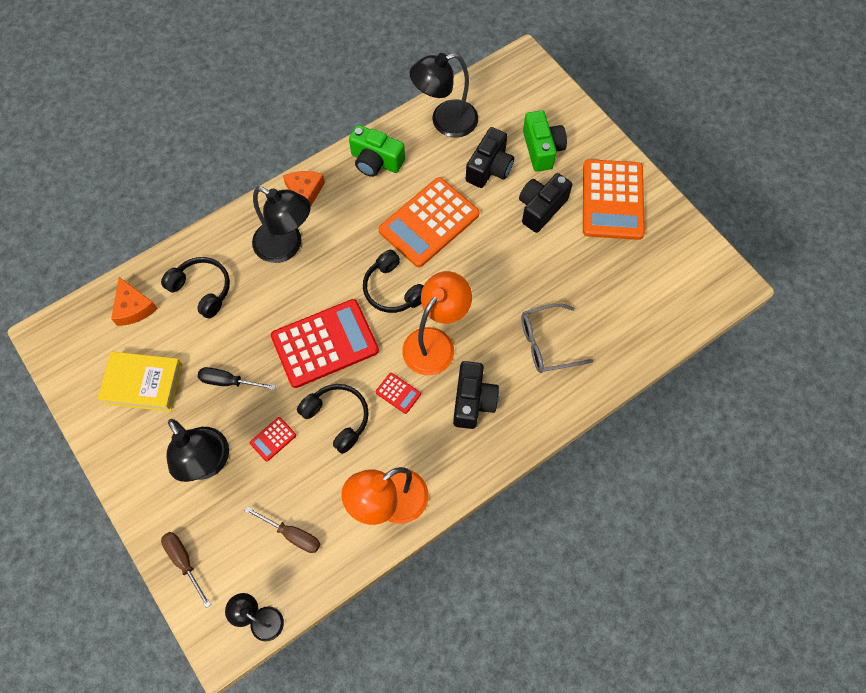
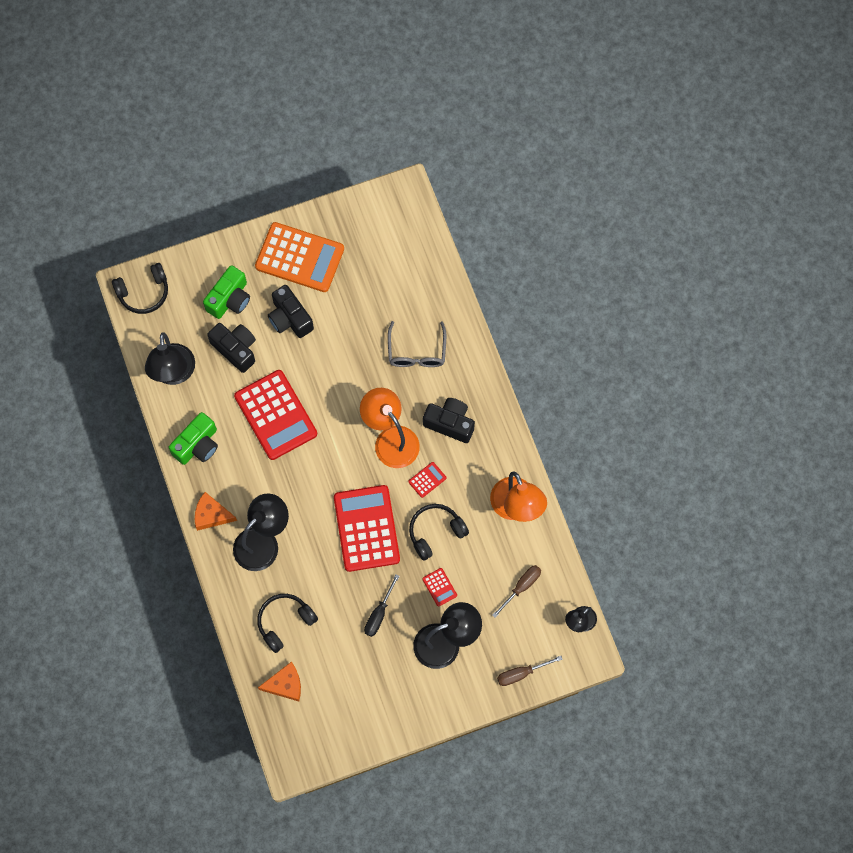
camera: 75 degrees left, 5 degrees up
yellow book [98,352,182,412] -> none
black headphones [363,250,423,313] -> black headphones moved to [112,263,168,314]
orange calculator [379,177,480,267] -> red calculator [234,370,317,460]
green camera [523,110,567,172] -> green camera turned 120 degrees clockwise [203,265,250,319]

